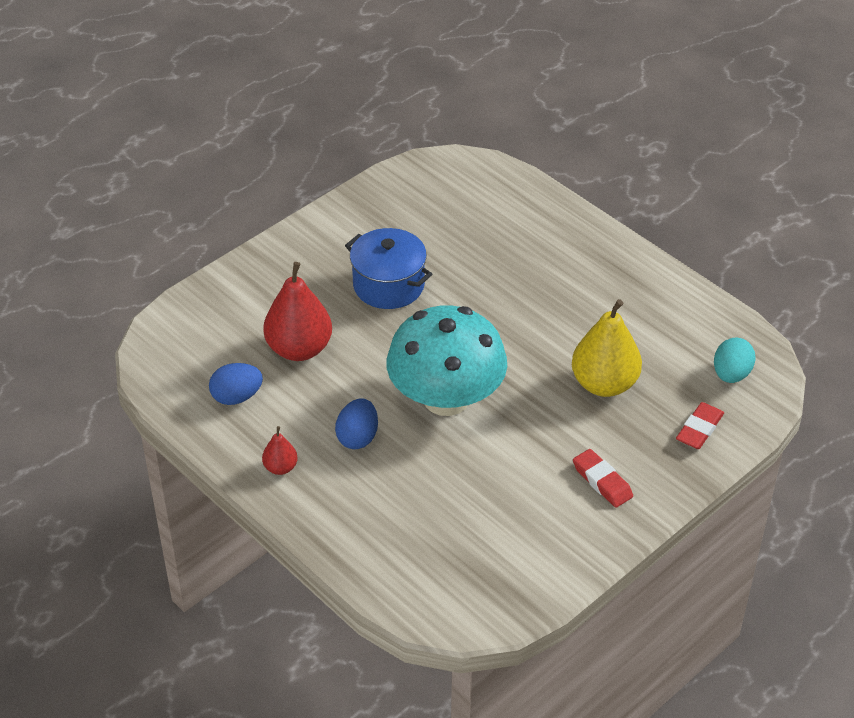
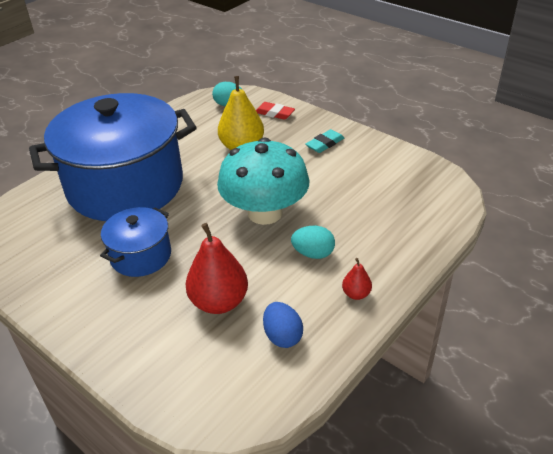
camera: 95 degrees left, 5 degrees down
blue egg [335,398,378,449] -> turquoise egg [291,226,335,259]
red eraser [573,449,633,507] -> turquoise eraser [306,129,344,153]
none -> blue pot [29,93,197,221]

